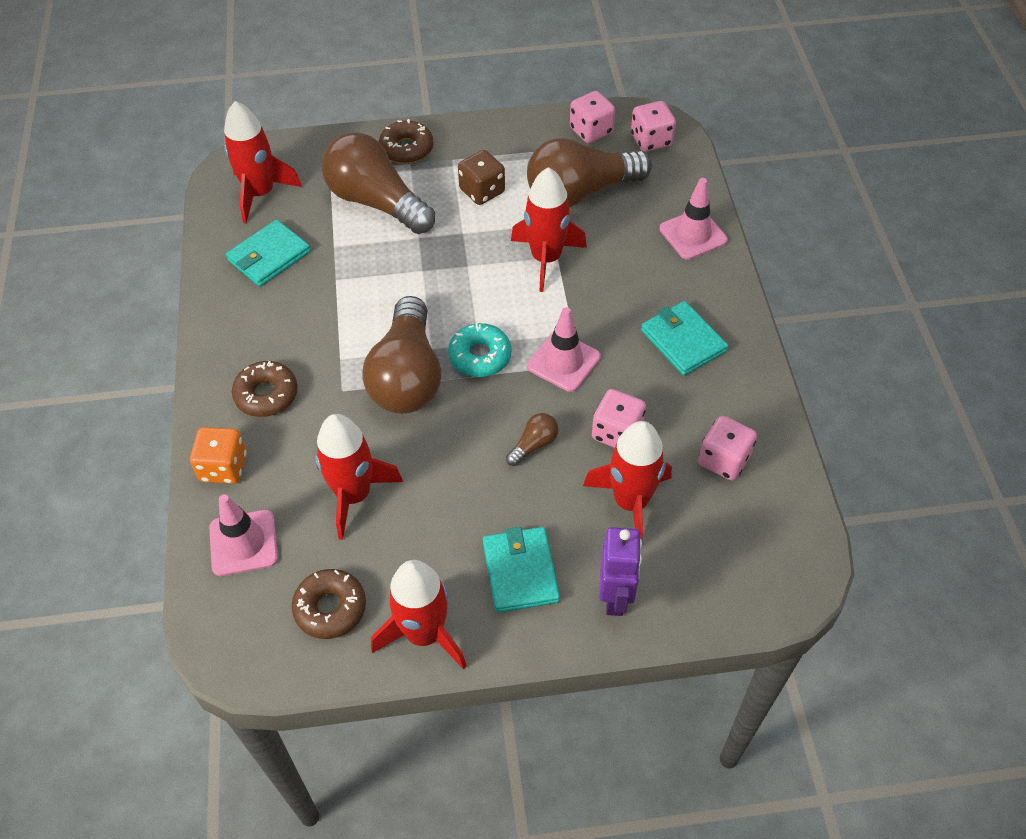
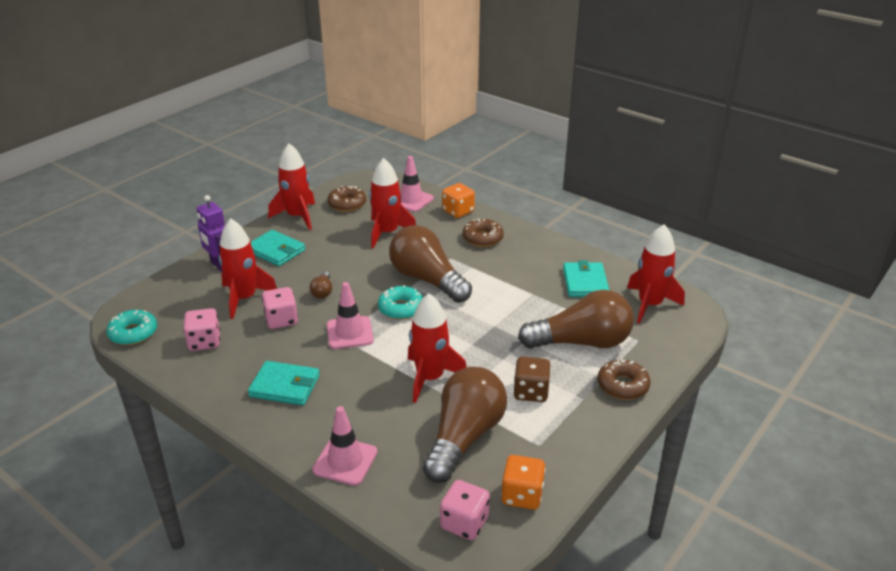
camera: 135 degrees right, 20 degrees down
pink dice [570,91,615,143] -> orange dice [501,455,546,510]
none -> turquoise donut [106,310,157,345]

